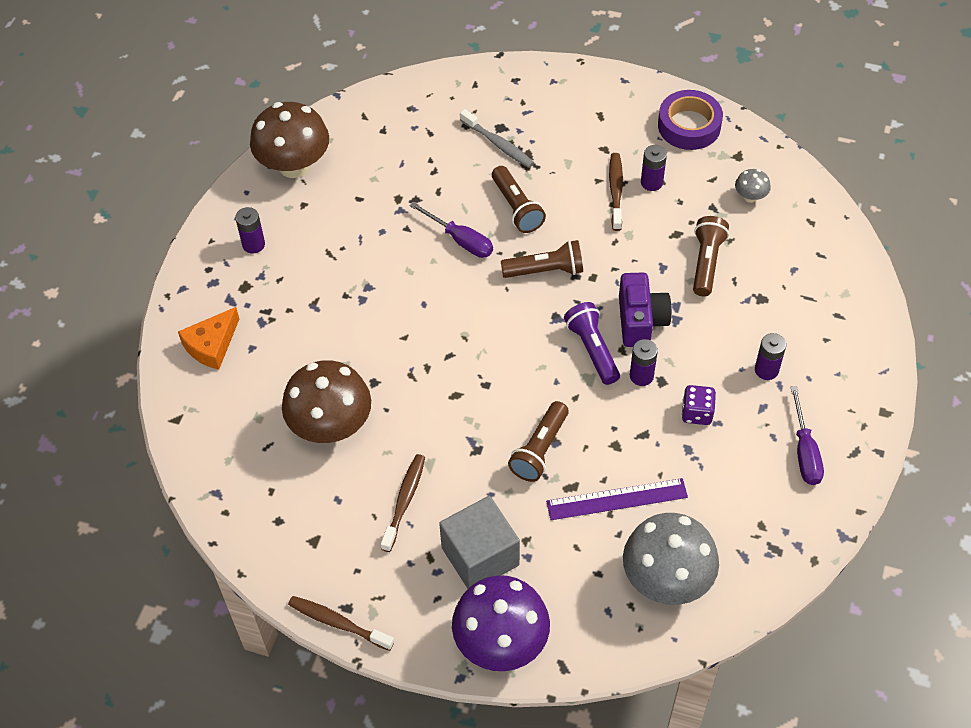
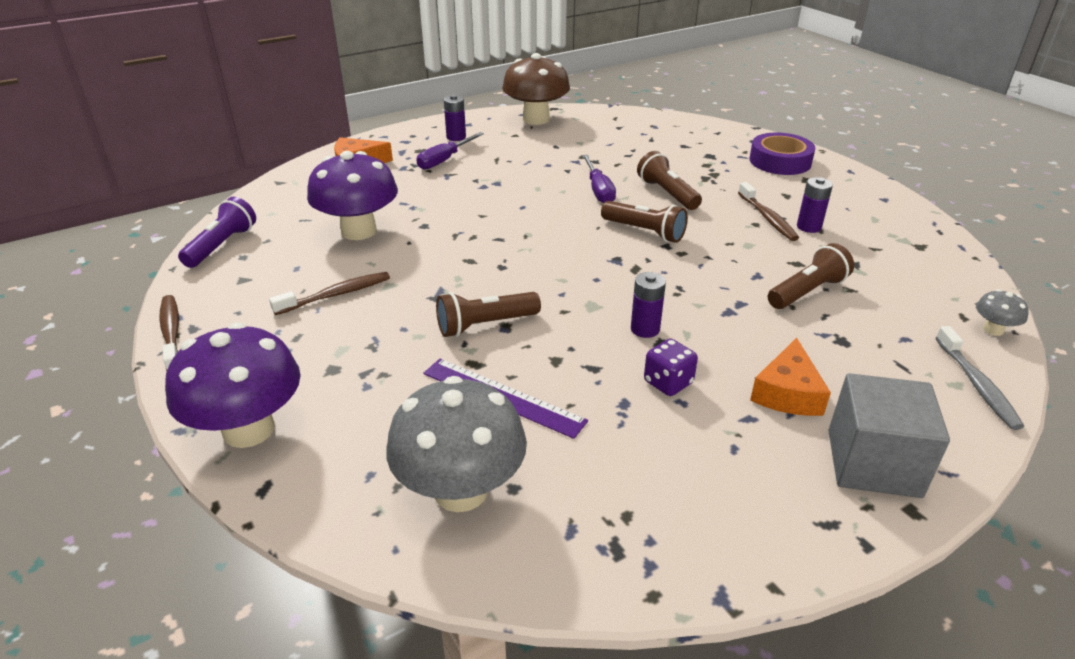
camera: 40 degrees right, 20 degrees down
brown mushroom [282,360,371,443] -> purple mushroom [307,151,398,240]
grey cube [439,496,520,589] -> grey cube moved to [828,373,950,498]
grey toothbrush [460,109,534,168] -> grey toothbrush moved to [936,326,1024,430]
brown flashlight [492,166,546,233] -> brown flashlight turned 135 degrees clockwise [637,151,702,210]
purple flashlight [564,302,620,385] -> purple flashlight moved to [178,197,256,268]
brown toothbrush [609,153,623,231] -> brown toothbrush turned 120 degrees clockwise [738,182,799,241]
purple camera [619,273,672,347] -> none
purple tape [658,90,723,150] -> purple tape moved to [749,133,816,175]
grey mushroom [735,169,771,203] -> grey mushroom moved to [976,289,1029,336]
purple battery [755,333,786,380] -> orange cheese [750,338,831,416]
purple screwdriver [791,386,824,485] -> purple screwdriver moved to [416,132,484,170]

